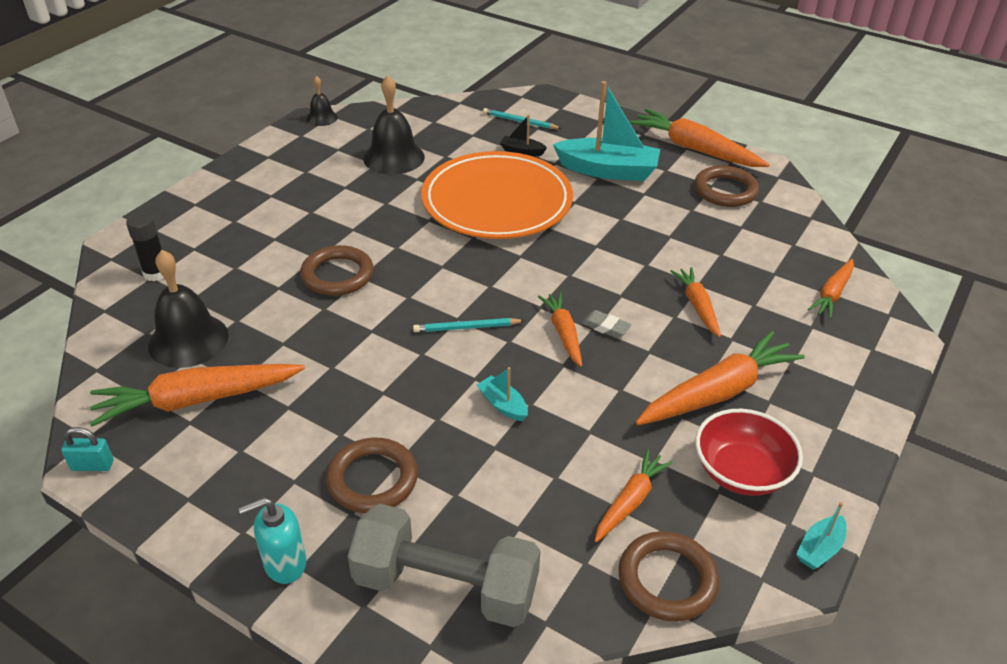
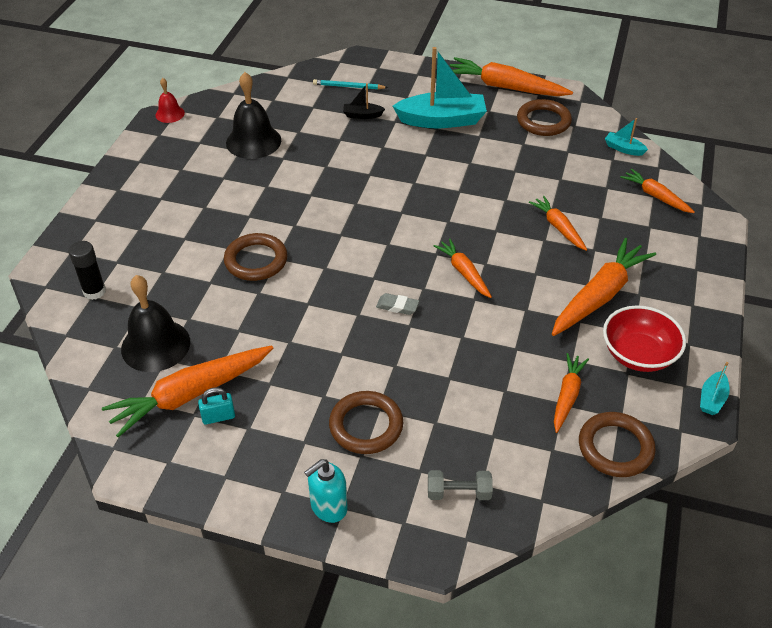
camera: 15 degrees left, 5 degrees up
turquoise padlock [61,427,113,471] -> turquoise padlock moved to [198,387,235,425]
black bell [306,76,338,126] -> red bell [155,78,185,123]
grey dumbbell [348,504,541,627] -> grey dumbbell [428,470,493,500], size x0.46
turquoise pencil [413,318,525,332] -> none
orange plate [421,151,573,239] -> none
turquoise boat [477,367,528,421] -> turquoise boat moved to [605,118,648,156]
grey eraser [581,310,632,338] -> grey eraser moved to [376,293,419,315]
orange carrot [807,259,854,319] -> orange carrot turned 120 degrees clockwise [620,169,695,213]

